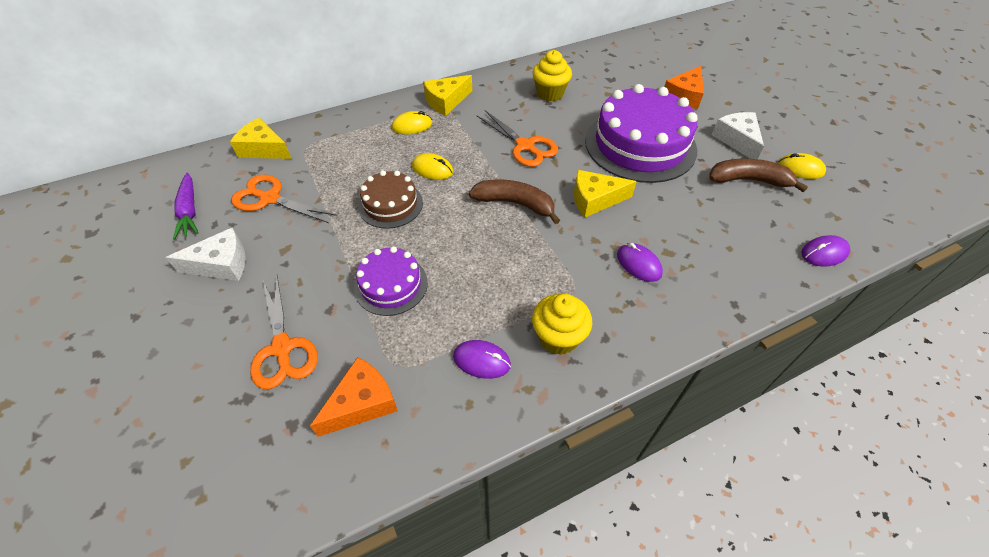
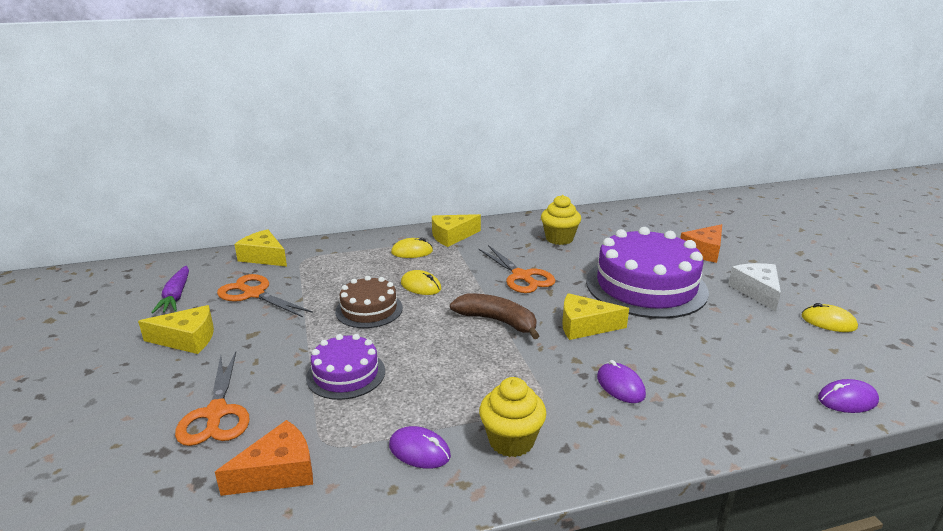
camera: 10 degrees right, 25 degrees down
white cheese [166,228,246,281] -> yellow cheese [138,305,214,354]
brown banana [709,159,808,192] -> none

